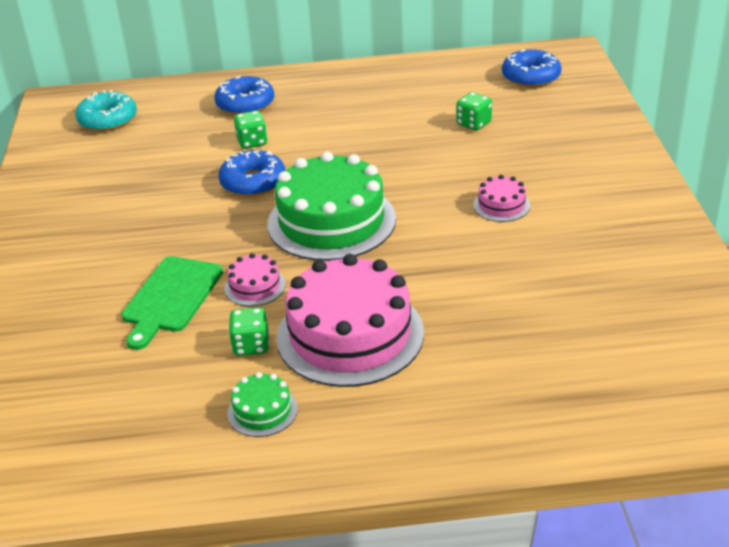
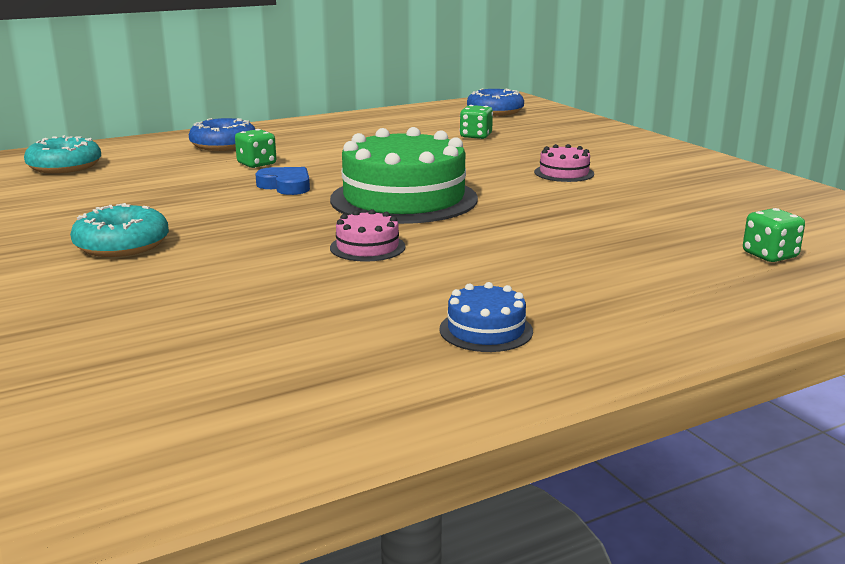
camera: 25 degrees left, 15 degrees down
green cutting board [122,256,223,350] -> none
blue donut [219,150,285,197] -> blue heart [255,167,310,195]
green cake [227,372,298,437] -> blue cake [439,282,533,352]
green dice [229,308,269,356] -> green dice moved to [743,208,805,262]
pink cake [276,254,424,387] -> none
none -> turquoise donut [70,203,169,257]

